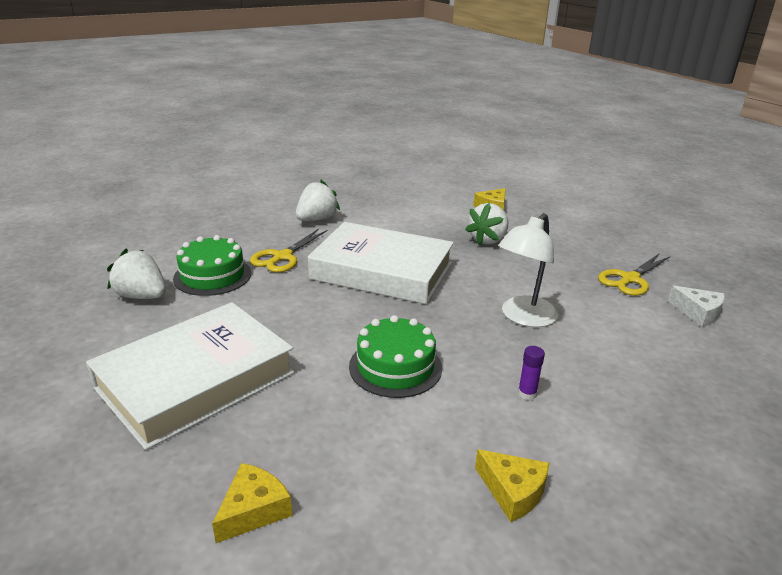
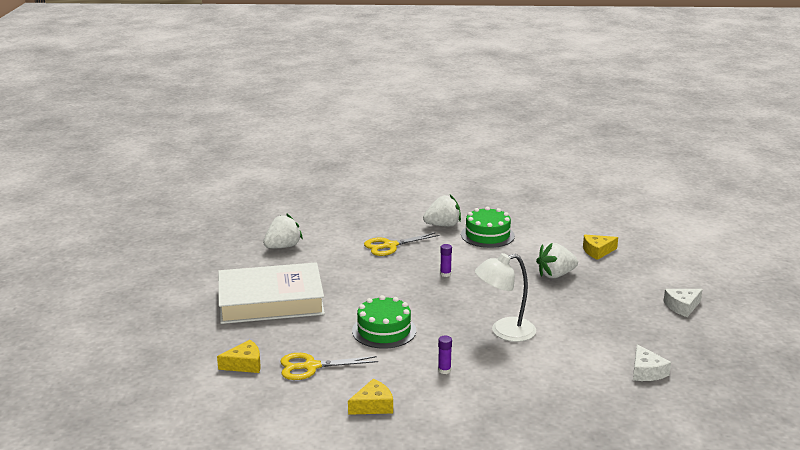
camera: 35 degrees right, 5 degrees down
white strawberry [107,249,166,299] -> white strawberry turned 75 degrees clockwise [263,213,303,249]
green cake [173,235,251,296] -> green cake moved to [461,207,515,248]
white book [308,222,454,304] -> purple glue stick [440,244,452,277]
yellow cheese [475,449,550,522] -> yellow cheese turned 105 degrees counterclockwise [348,379,393,415]
yellow scissors [598,254,670,296] -> yellow scissors moved to [280,353,378,380]
none -> white cheese [663,289,703,317]

